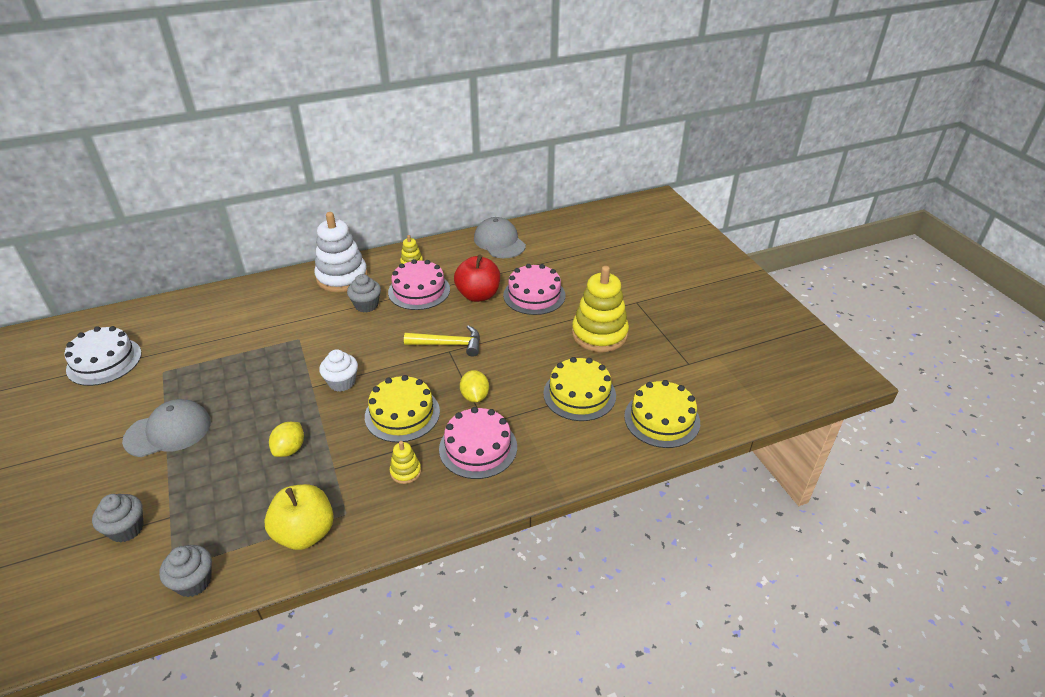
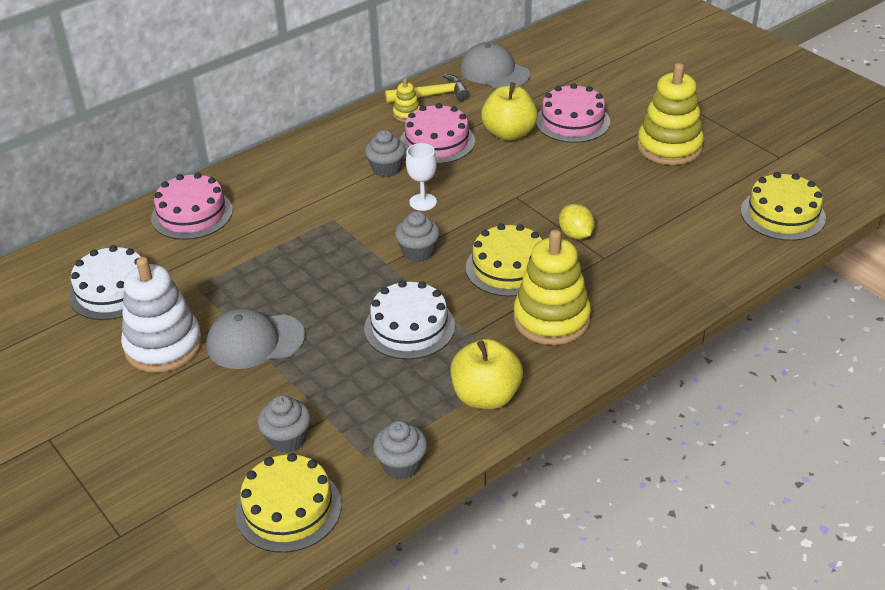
camera: 15 degrees left, 0 degrees up
grey cap [122,399,211,457] -> grey cap turned 150 degrees counterclockwise [206,308,305,369]
yellow lemon [269,422,304,457] -> white cake [364,280,455,359]
white stacking toy [314,212,368,292] -> white stacking toy moved to [121,257,202,373]
white cupcake [319,349,358,392] -> grey cupcake [395,211,440,262]
yellow stacking toy [390,441,421,484] -> yellow stacking toy [514,230,591,345], size x2.20
yellow hammer [404,325,480,357] -> yellow hammer moved to [385,74,469,103]
pink cake [439,407,517,479] -> pink cake moved to [151,173,233,240]
red apple [454,254,500,302] -> yellow apple [481,82,538,141]
yellow cake [543,357,616,421] -> yellow cake moved to [235,453,342,553]
none -> white goblet [406,143,437,211]

